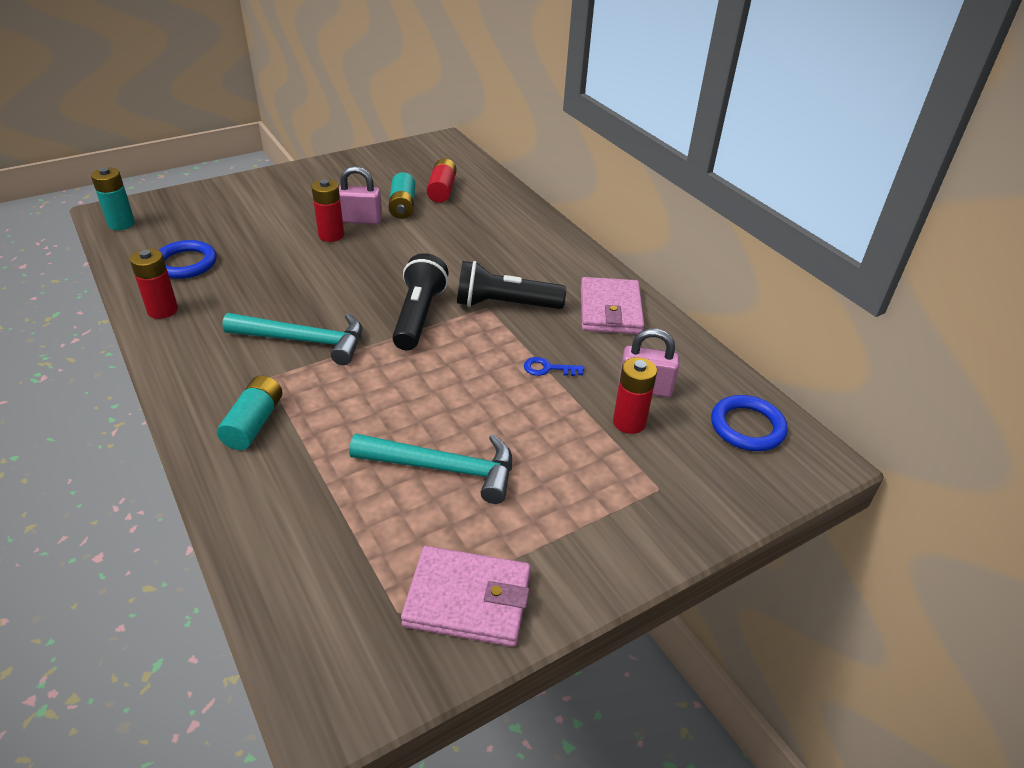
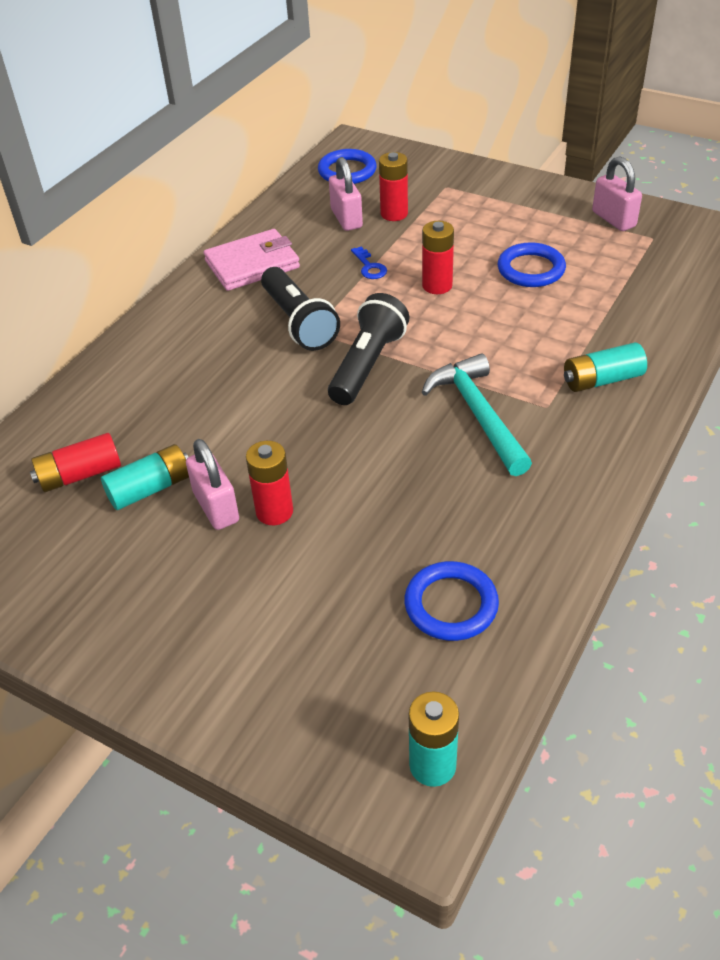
camera: 115 degrees left, 5 degrees up
red battery [130,249,178,319] -> red battery moved to [422,221,454,294]
turquoise hammer [349,434,512,504] -> blue ring [498,242,566,287]
black flashlight [392,253,449,351] -> black flashlight turned 135 degrees clockwise [328,293,409,405]
pink wallet [401,546,531,647] -> pink padlock [592,156,642,231]

